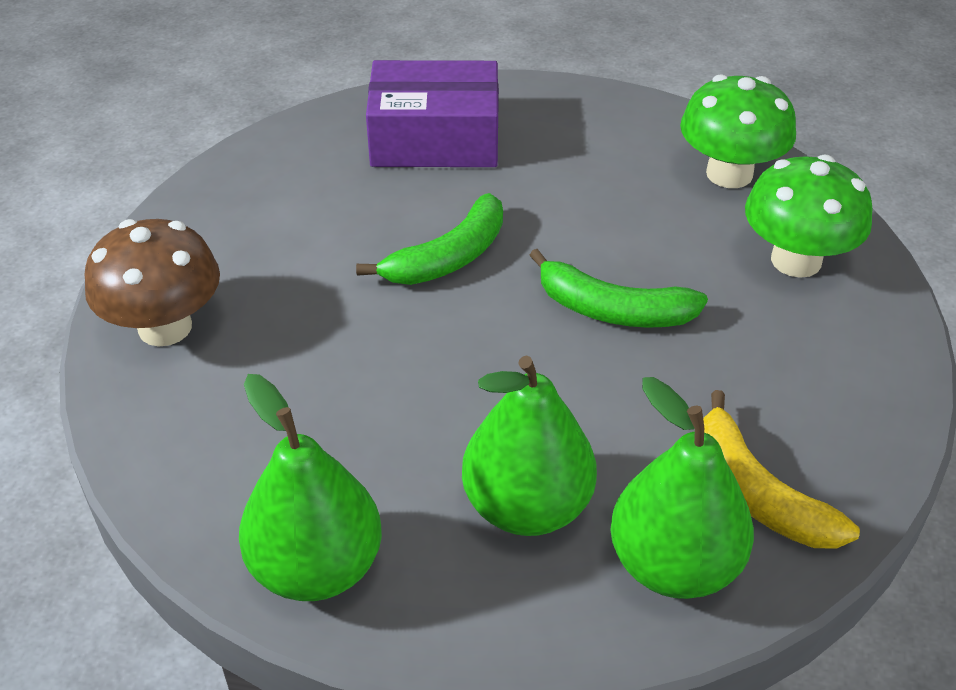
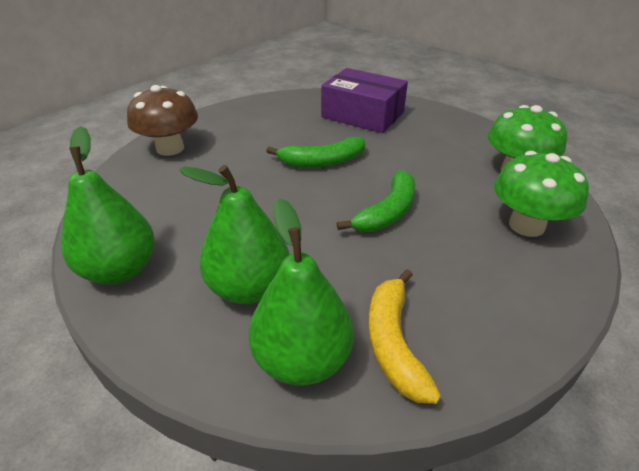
camera: 30 degrees right, 5 degrees down
green banana [529,249,708,328] -> green banana turned 105 degrees counterclockwise [337,170,415,232]

